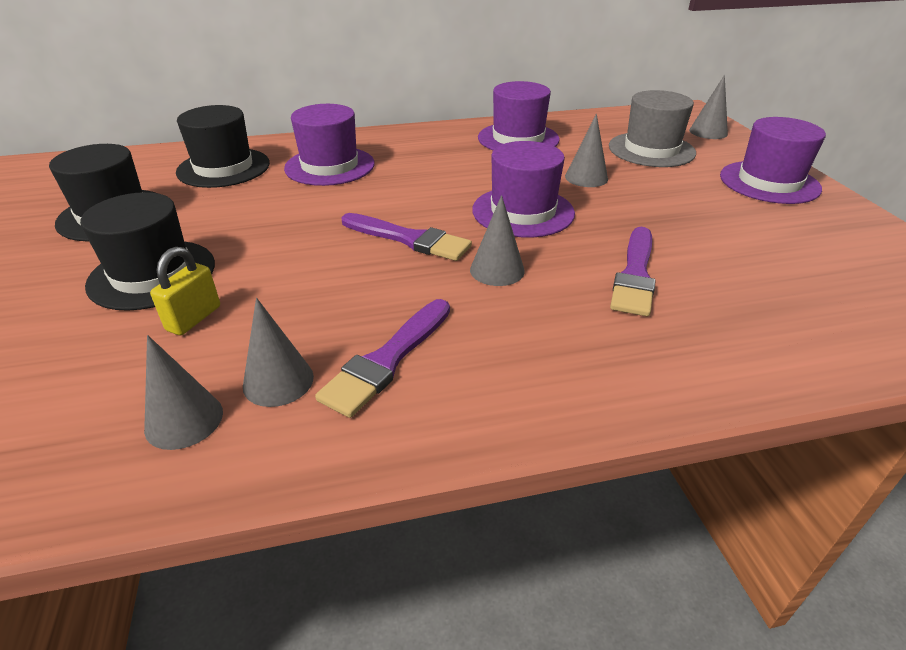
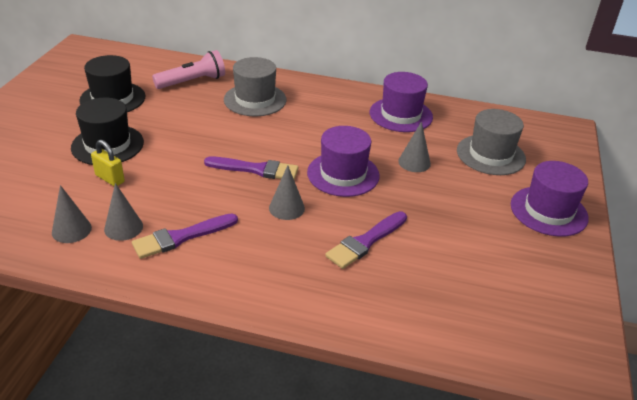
camera: 25 degrees right, 0 degrees up
yellow padlock [150,247,220,335] -> yellow padlock turned 75 degrees clockwise [91,140,125,186]
black hat [176,105,270,188] -> pink flashlight [152,50,225,89]
purple hat [284,104,375,186] -> grey hat [224,57,286,116]
purple brush [341,213,472,261] -> purple brush turned 45 degrees counterclockwise [204,157,298,180]
grey cone [689,75,728,139] -> none

